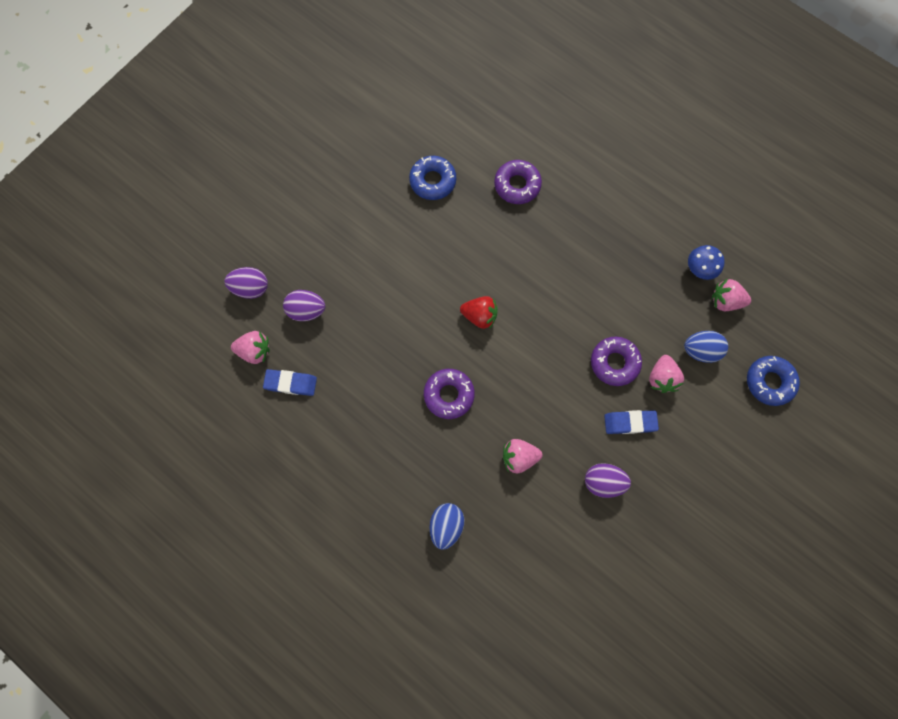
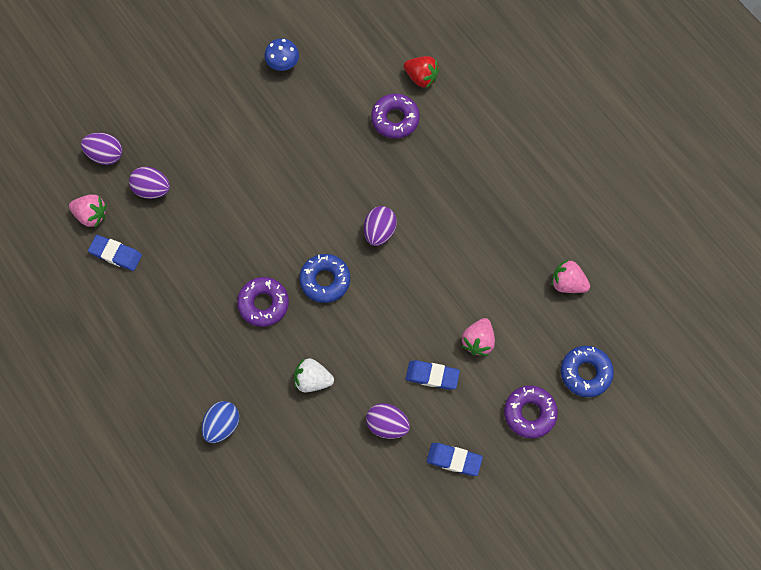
camera: 15 degrees right, 5 degrees down
blue donut [409,156,456,200] -> blue donut moved to [299,254,350,303]
red strawberry [460,296,498,329] -> red strawberry moved to [403,56,439,88]
pink strawberry [503,439,542,473] -> white strawberry [294,358,334,392]
purple donut [591,337,642,386] -> purple donut moved to [504,386,558,438]
blue egg [684,331,728,363] -> none
blue mushroom [688,245,725,280] -> blue mushroom moved to [264,38,299,71]
none -> purple egg [364,206,397,246]
none -> blue eraser [426,443,483,476]

